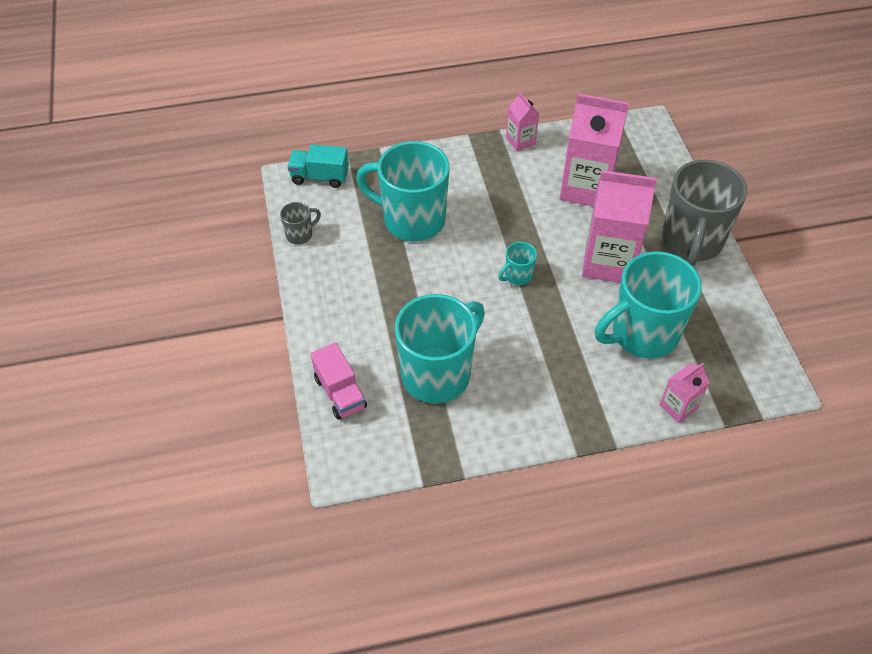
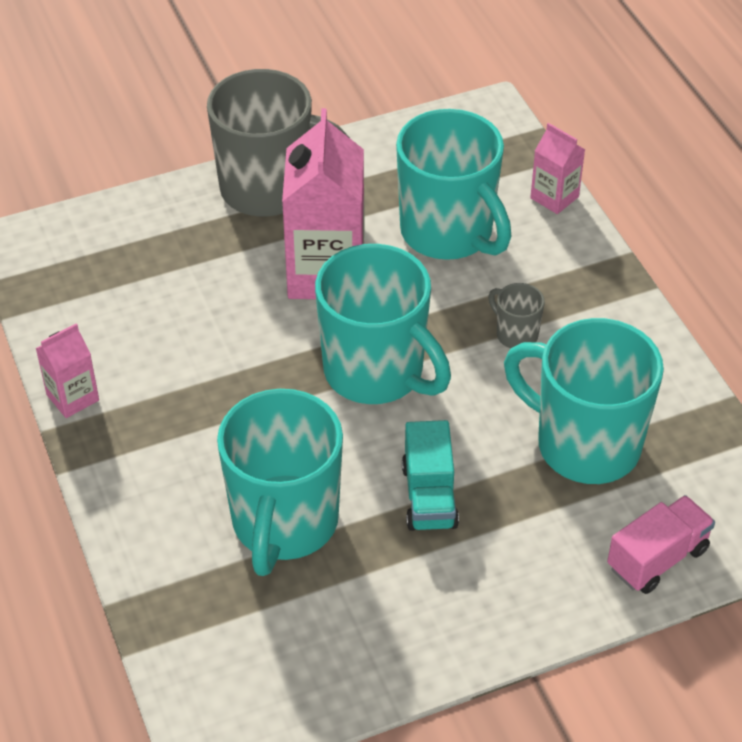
camera: 100 degrees left, 5 degrees down
grey mug [280,202,321,244] -> grey mug moved to [488,283,545,348]
turquoise truck [287,145,349,188] -> turquoise truck moved to [402,420,459,531]
turquoise mug [498,242,537,285] -> turquoise mug [315,244,451,404], size x2.33
pink carton [560,93,629,206] -> none

